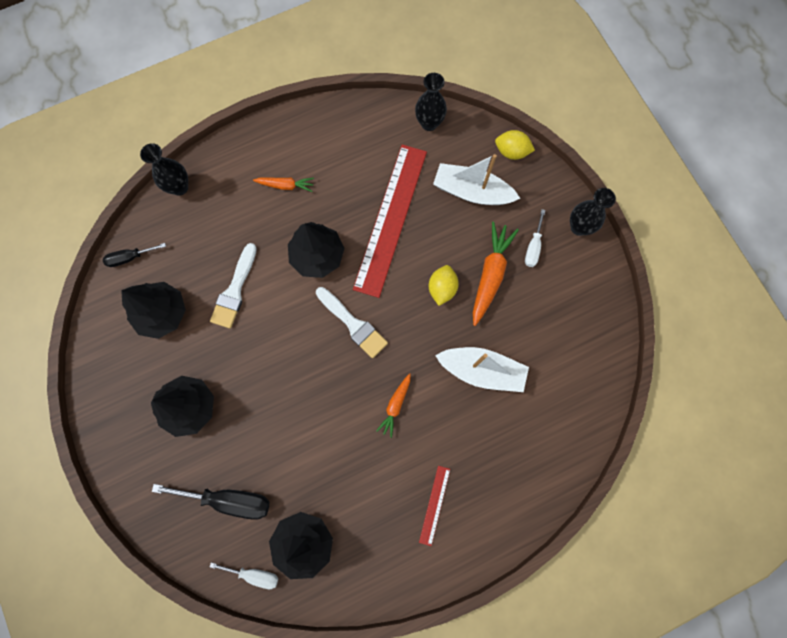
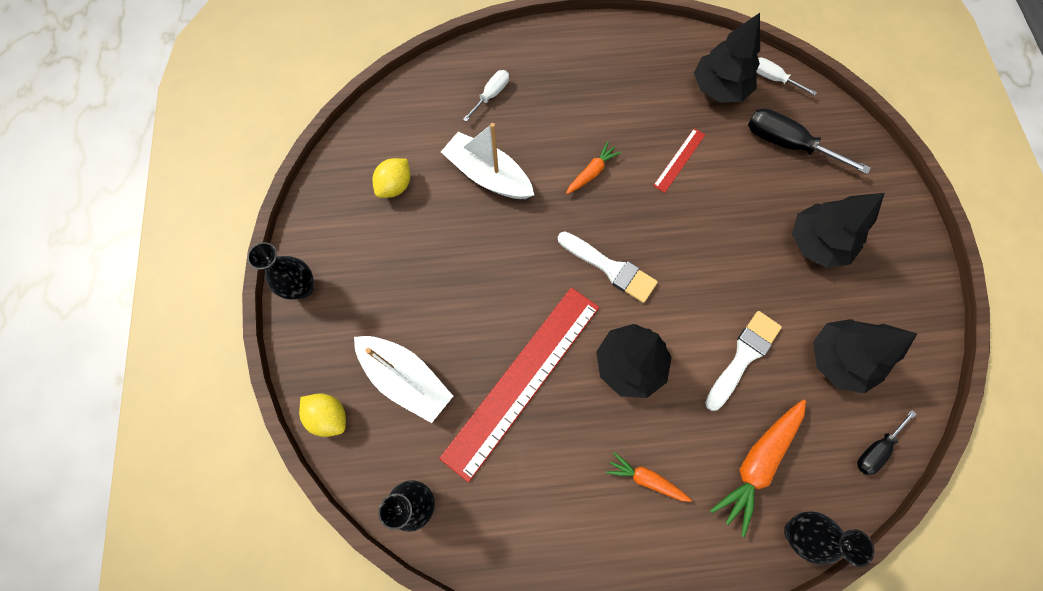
camera: 160 degrees left, 5 degrees down
black screwdriver [103,243,166,267] -> black screwdriver turned 135 degrees clockwise [857,410,916,475]
white brush [316,287,388,358] -> white brush turned 150 degrees clockwise [558,231,658,303]
red ruler [419,466,450,546] -> red ruler moved to [653,128,705,193]
yellow lemon [429,265,459,306] -> yellow lemon moved to [373,158,410,198]
orange carrot [473,221,519,326] -> orange carrot moved to [710,399,806,537]
white screwdriver [525,209,545,267] -> white screwdriver moved to [463,70,509,122]

